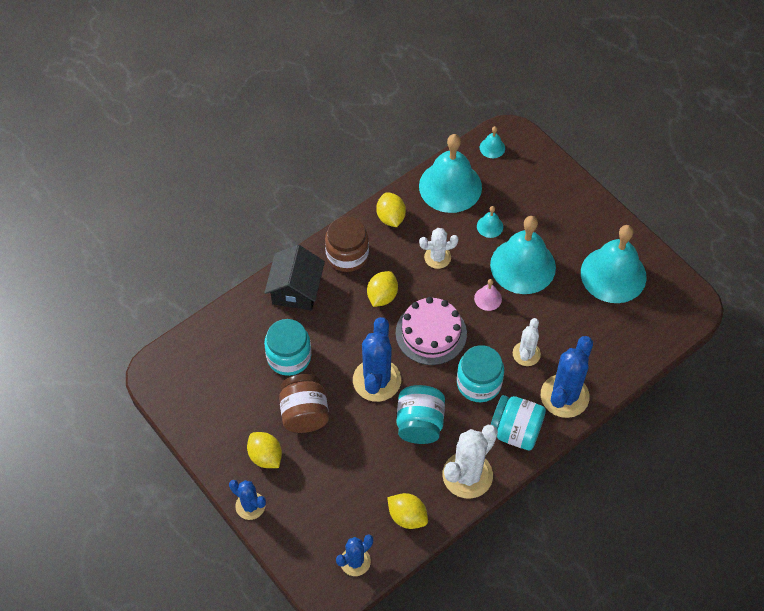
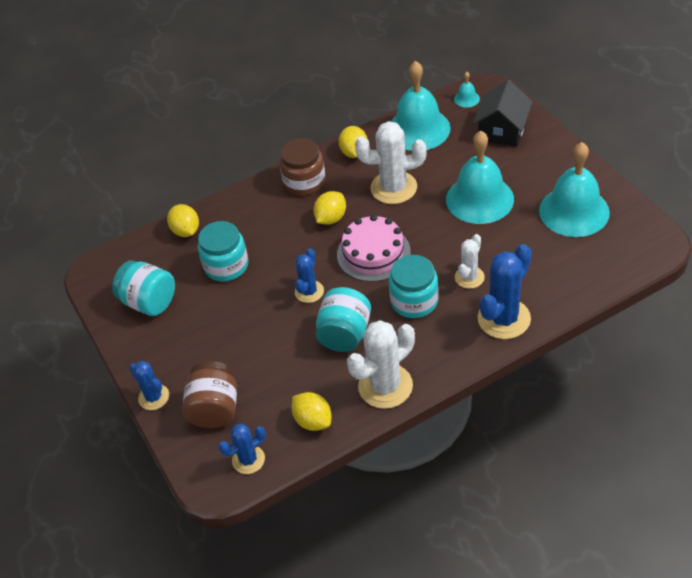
camera: 15 degrees right, 10 degrees down
yellow lemon [247,432,282,468] -> yellow lemon moved to [167,204,199,237]
black house [264,245,325,310] -> black house moved to [473,80,533,147]
brown jar [279,374,329,433] -> brown jar moved to [182,361,237,428]
blue cactus [353,317,401,402] -> blue cactus [295,248,324,303], size x0.59
white cactus [419,228,459,269] -> white cactus [355,121,427,204], size x1.71
pink bell [474,279,502,311] -> none
turquoise bell [477,206,503,238] -> none
turquoise jar [491,395,546,450] -> turquoise jar moved to [112,260,175,316]

